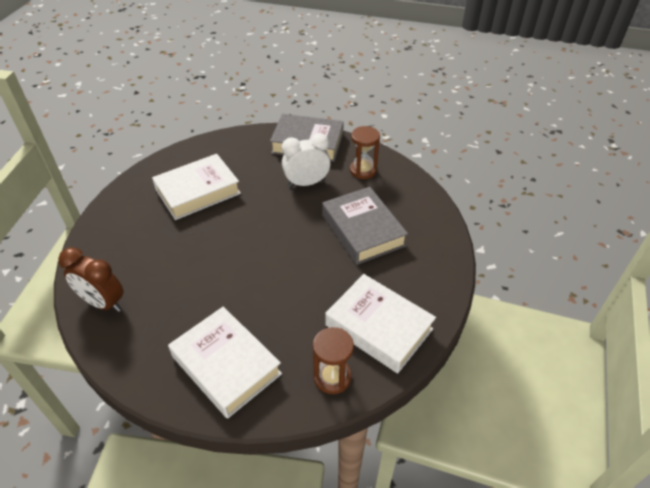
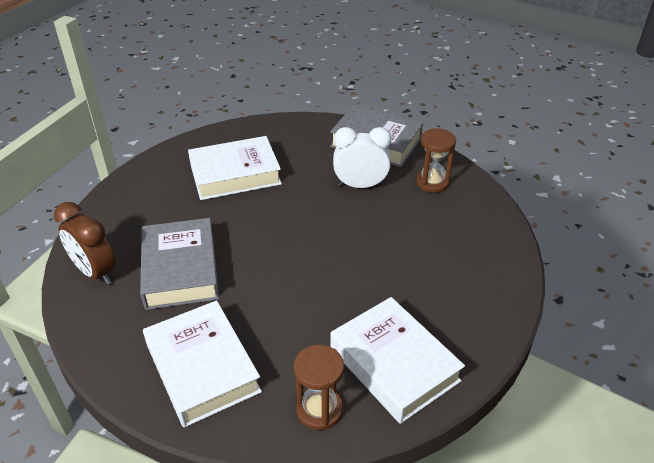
camera: 15 degrees right, 5 degrees down
grey book [322,187,408,265] -> grey book moved to [140,218,219,310]

